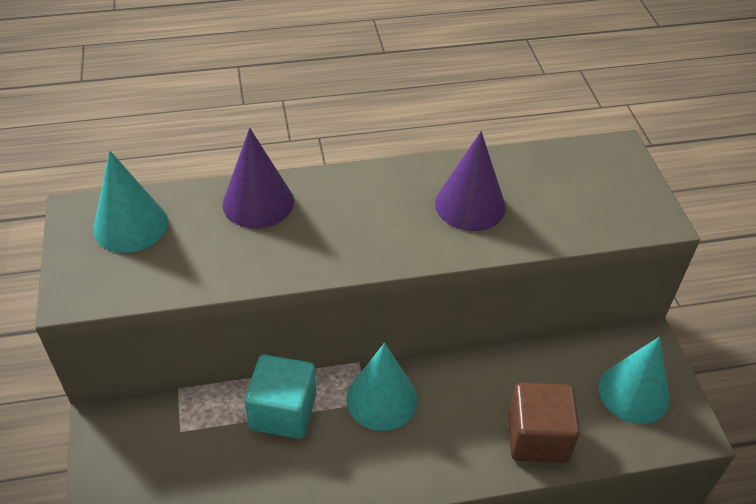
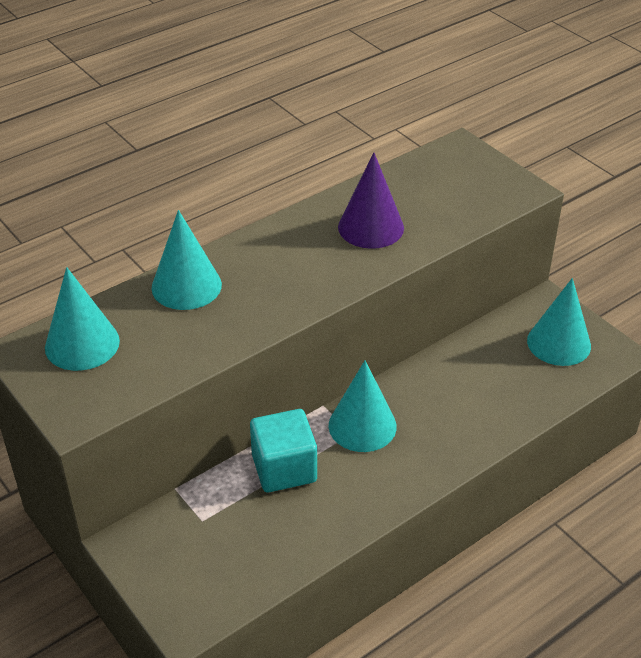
camera: 25 degrees left, 5 degrees down
purple cone [223,128,294,228] -> turquoise cone [151,210,222,310]
brown cube [508,383,580,463] -> none

